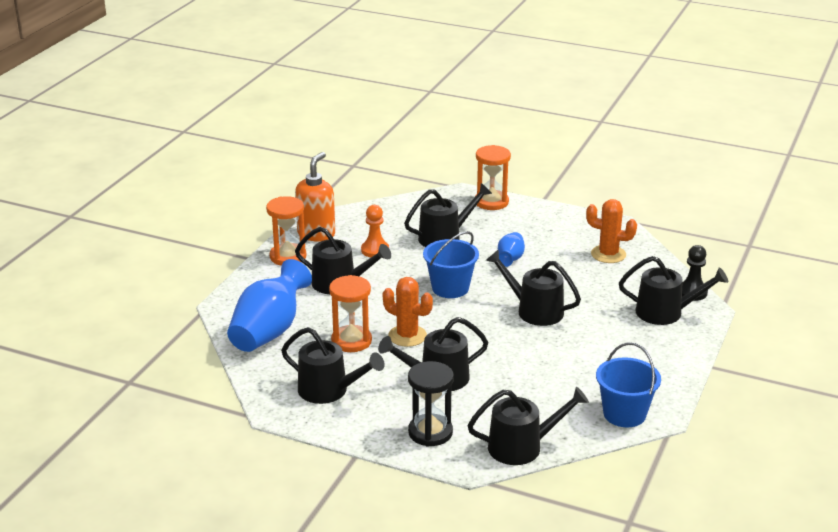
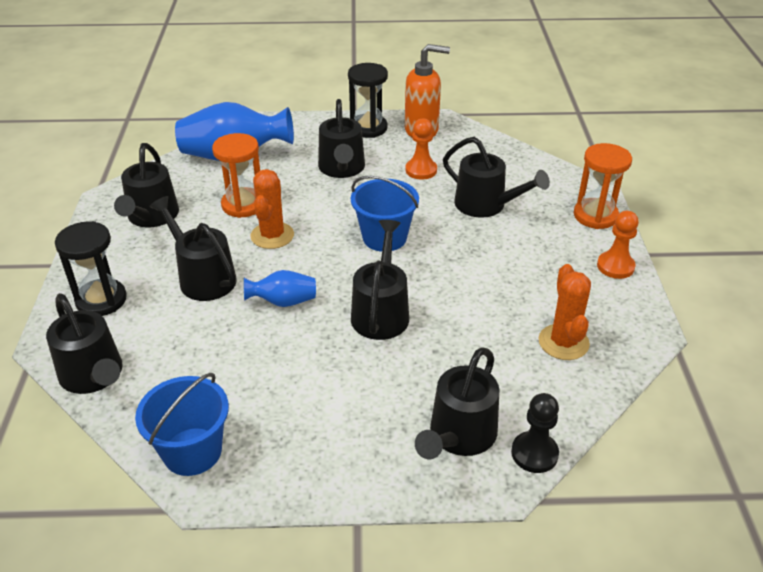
camera: 65 degrees right, 10 degrees up
orange hourglass [266,196,306,265] -> black hourglass [348,63,388,138]
blue vase [498,232,525,267] -> blue vase moved to [244,270,316,307]
black watering can [619,256,728,325] -> black watering can turned 45 degrees clockwise [415,347,500,459]
none -> orange pawn [597,211,639,279]

